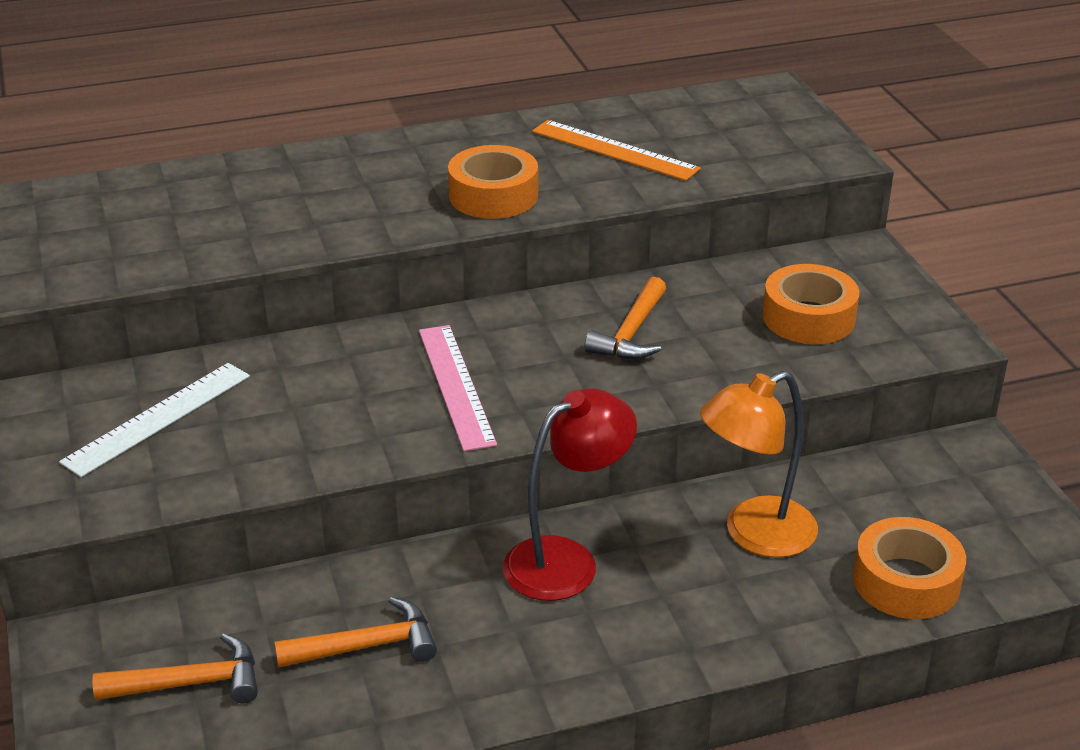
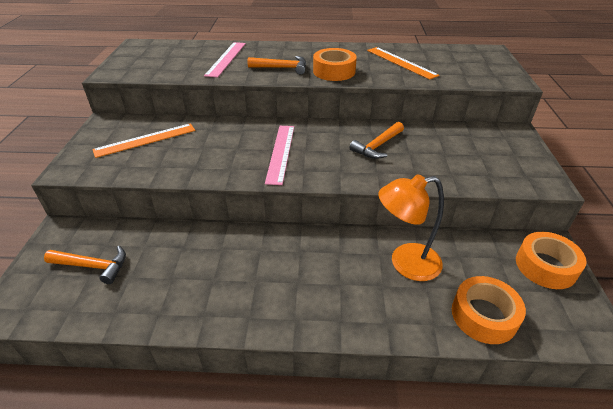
camera: 20 degrees right, 5 degrees up
white ruler [59,363,250,477] -> orange ruler [92,123,195,158]
orange hammer [274,597,437,668] -> orange hammer moved to [247,56,306,75]
red lamp [503,388,637,601] -> none
orange tape [763,264,859,344] -> orange tape moved to [516,232,587,289]
none -> pink ruler [204,42,246,78]

